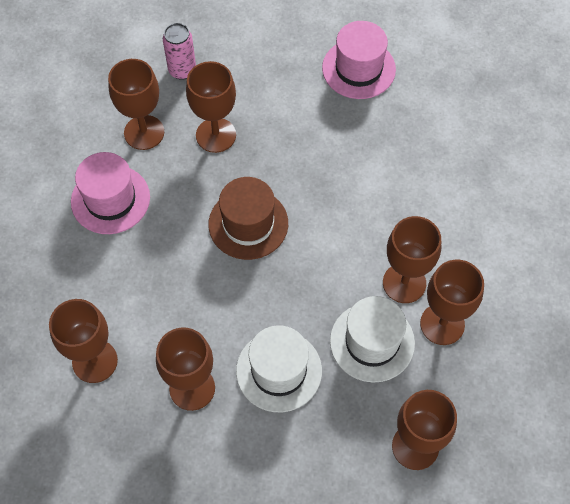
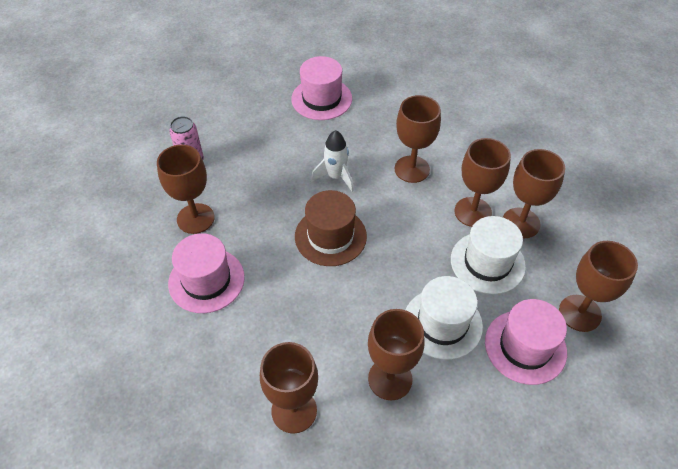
camera: 35 degrees left, 10 degrees down
brown goblet [186,61,236,153] -> brown goblet moved to [395,95,441,183]
none -> white rocket [311,130,354,192]
none -> pink hat [485,299,567,385]

